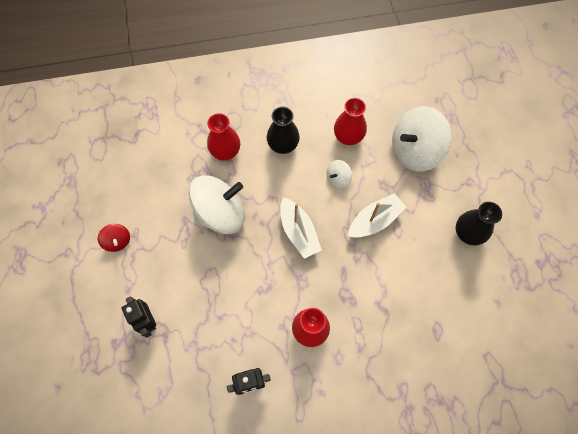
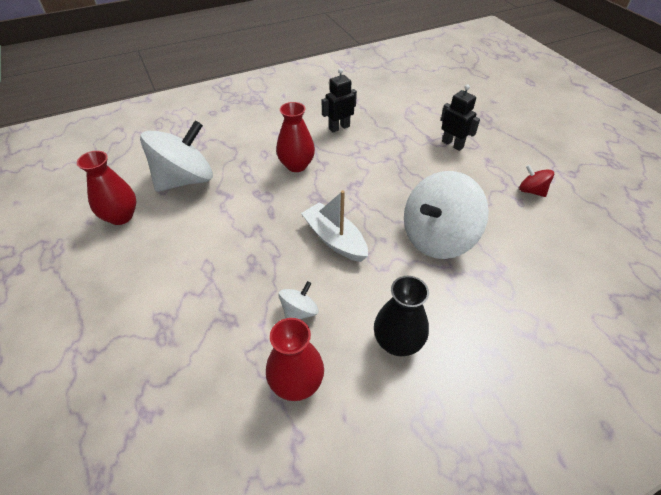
camera: 165 degrees right, 20 degrees down
red vase [207,113,240,161] -> red vase moved to [77,151,136,225]
white boat [348,193,407,238] -> none
white spinning top [392,106,452,172] -> white spinning top moved to [140,120,213,192]
black vase [456,202,502,246] -> none

